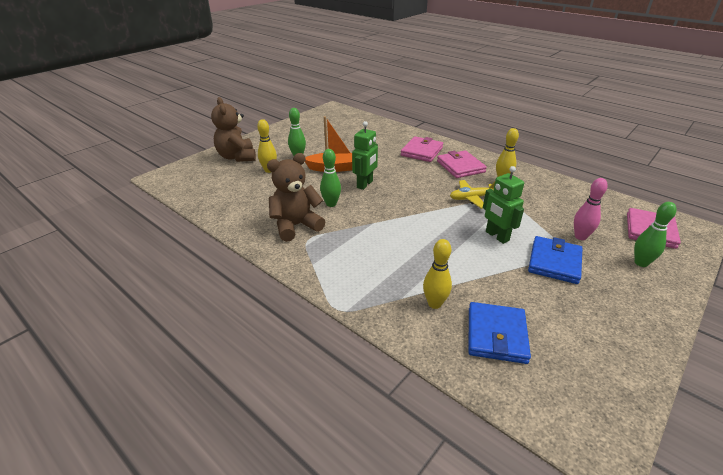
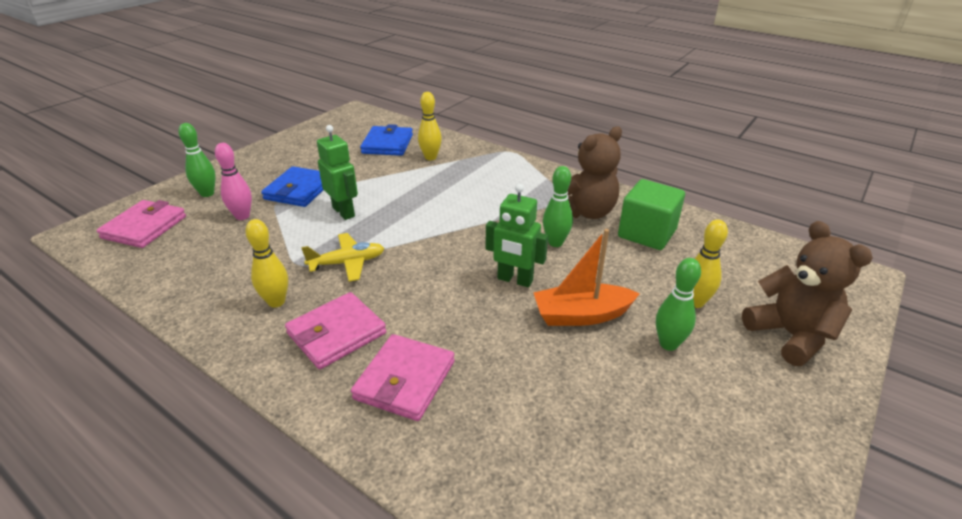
camera: 175 degrees right, 0 degrees up
green robot [352,121,378,190] -> green robot turned 90 degrees counterclockwise [486,184,548,287]
pink wallet [437,150,487,178] -> pink wallet turned 75 degrees clockwise [285,292,386,369]
none -> green cube [618,179,685,250]

